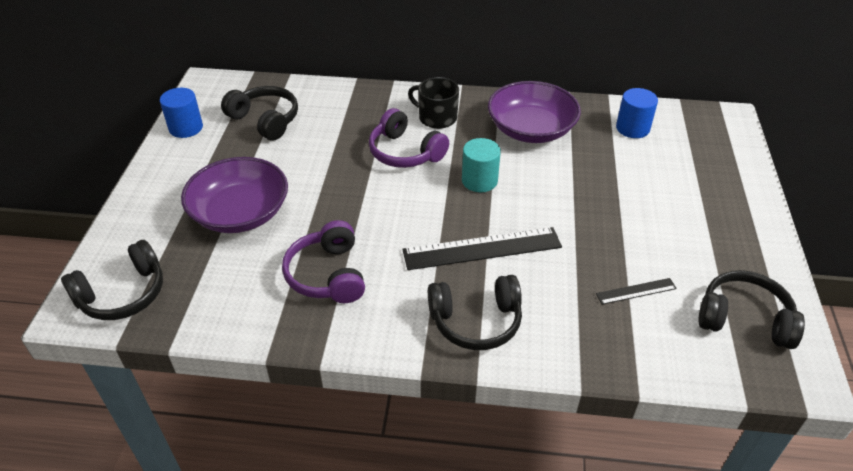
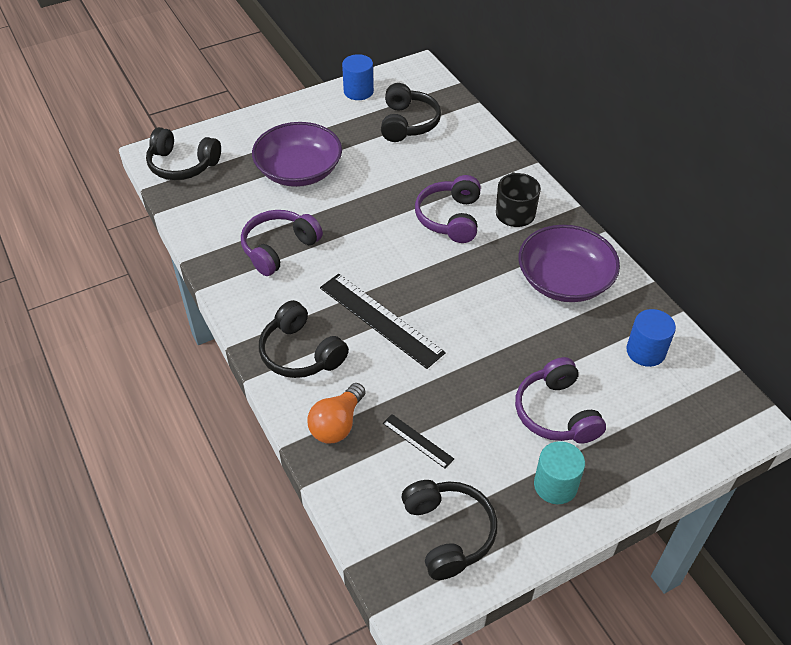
camera: 55 degrees right, 5 degrees up
turquoise cylinder [462,138,501,192] -> turquoise cylinder moved to [534,441,585,504]
none -> orange light bulb [307,383,366,443]
none -> purple headphones [515,357,606,444]

